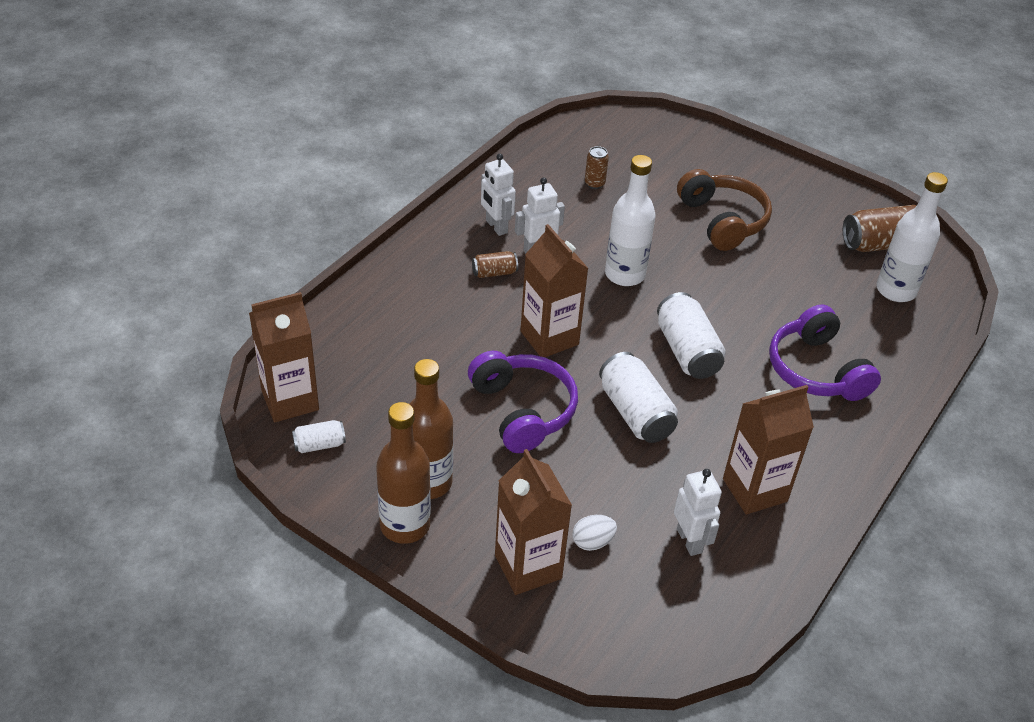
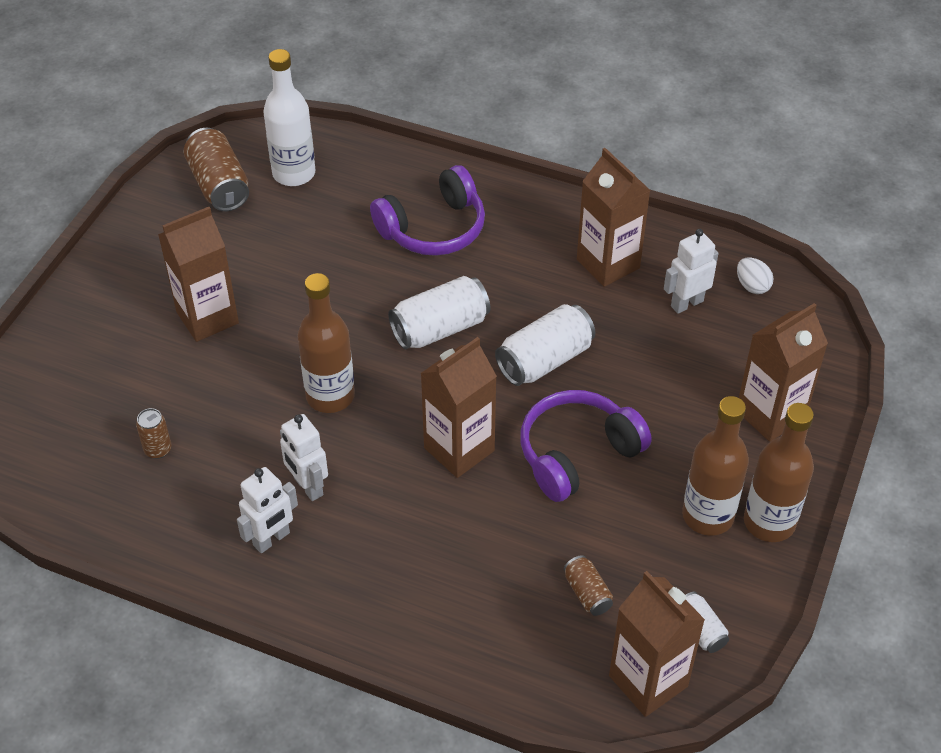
camera: 100 degrees left, 5 degrees up
brown can [472,251,518,278] -> brown can moved to [564,555,613,616]
white egg [572,515,617,551] -> white egg moved to [737,257,773,294]
white bottle [605,155,655,286] -> brown bottle [297,273,355,413]
brown headphones [677,169,772,251] -> brown carton [158,207,239,342]

